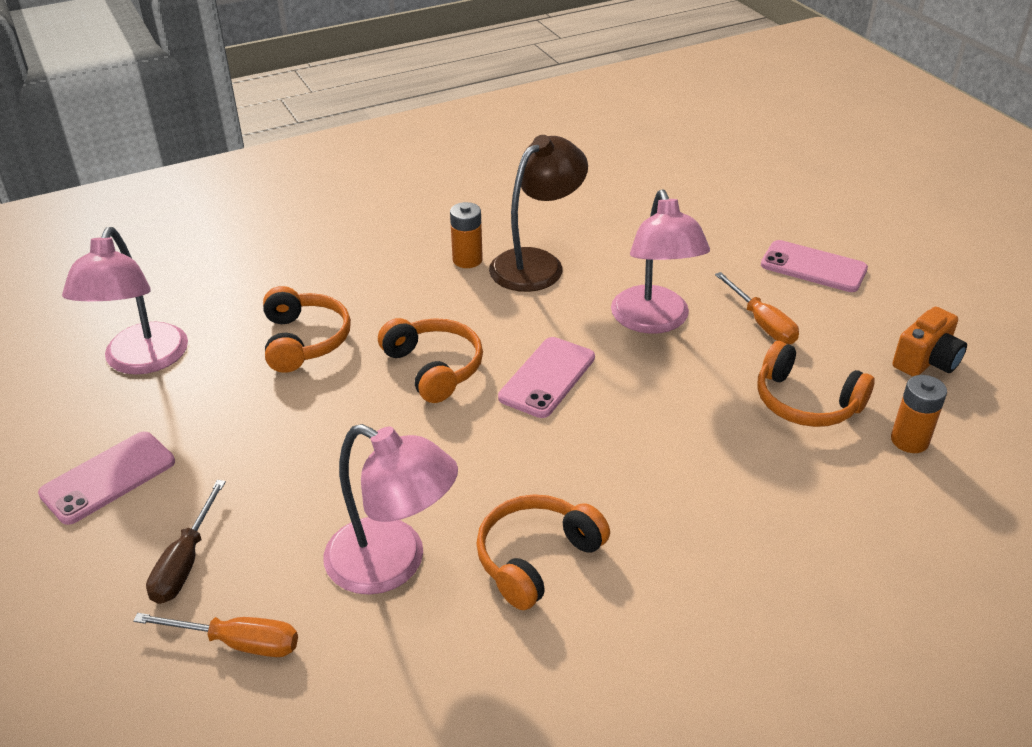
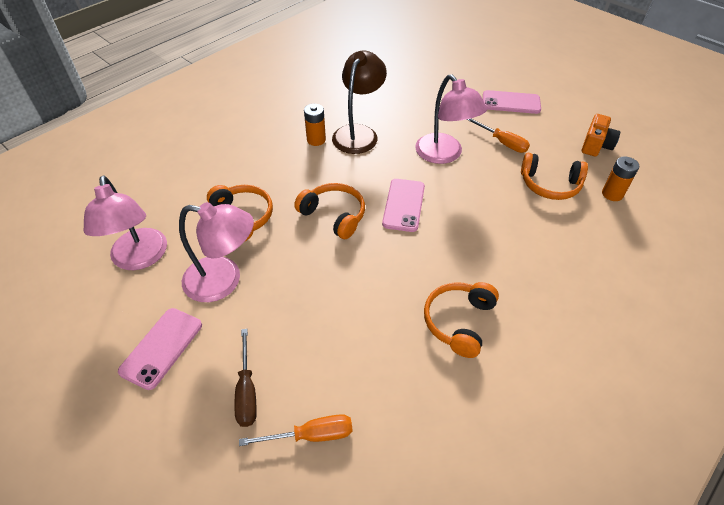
camera: 20 degrees left, 10 degrees up
pink lamp [324,424,458,595] -> pink lamp moved to [179,202,254,302]

